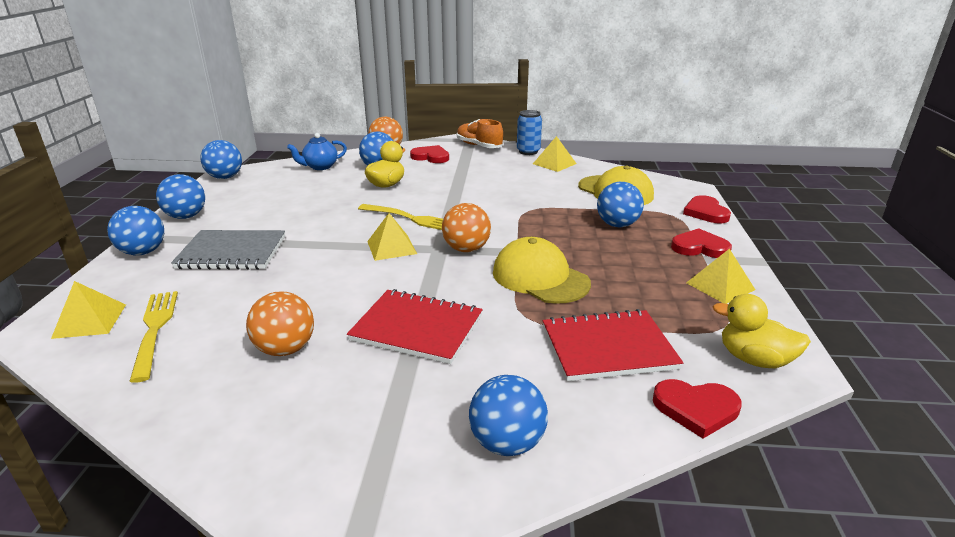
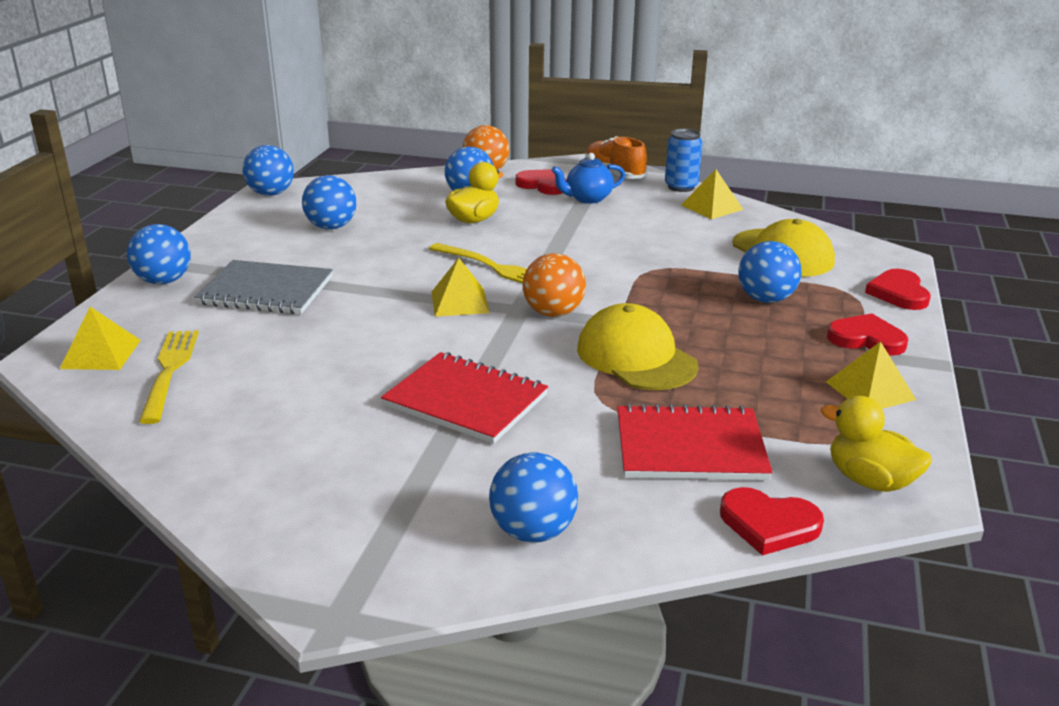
camera: 10 degrees right, 0 degrees up
blue ball [156,174,205,219] -> blue ball moved to [302,175,357,230]
orange ball [246,291,314,356] -> none
blue teapot [287,133,347,170] -> blue teapot moved to [551,153,625,204]

